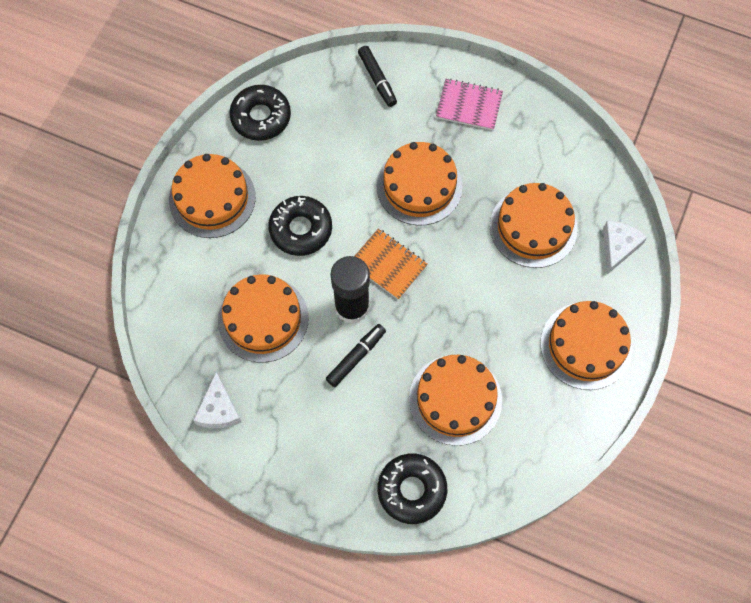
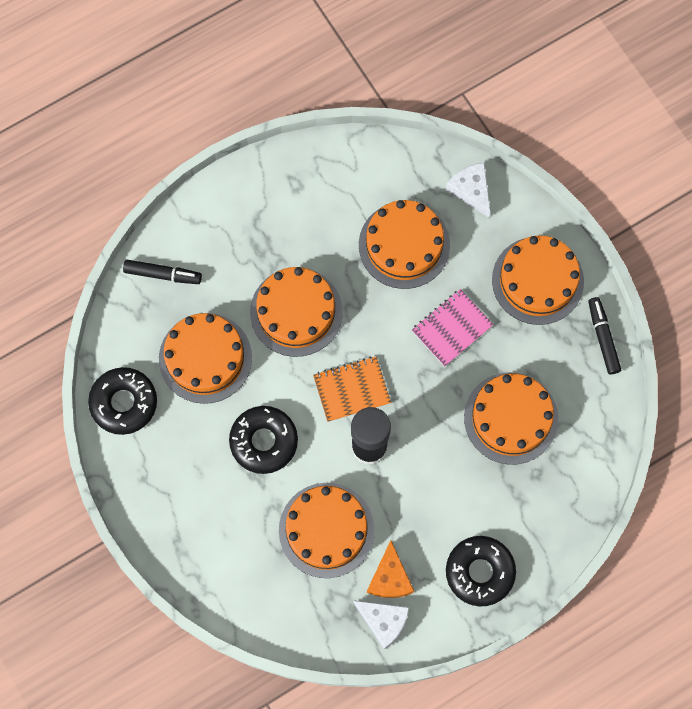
camera: 55 degrees left, 5 degrees up
orange cake [169,154,256,238] -> orange cake moved to [159,313,252,404]
black marker [326,324,386,387] -> black marker moved to [588,297,621,375]
black donut [378,453,447,524] -> black donut moved to [446,536,516,607]
pink notebook [436,79,503,130] -> pink notebook moved to [412,289,494,367]
none -> orange cheese [367,540,414,598]

